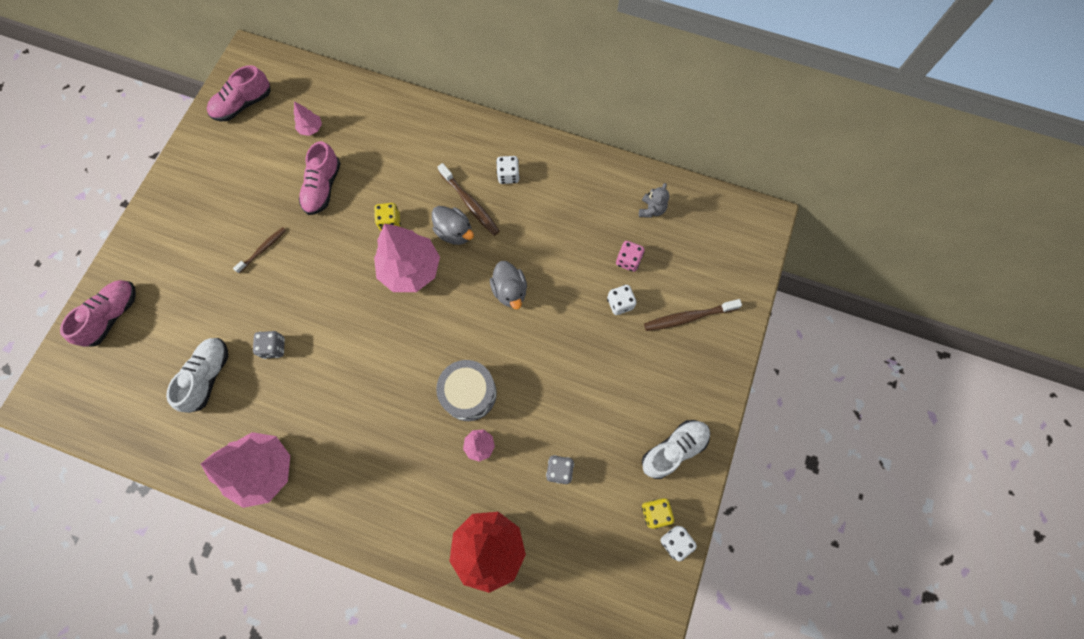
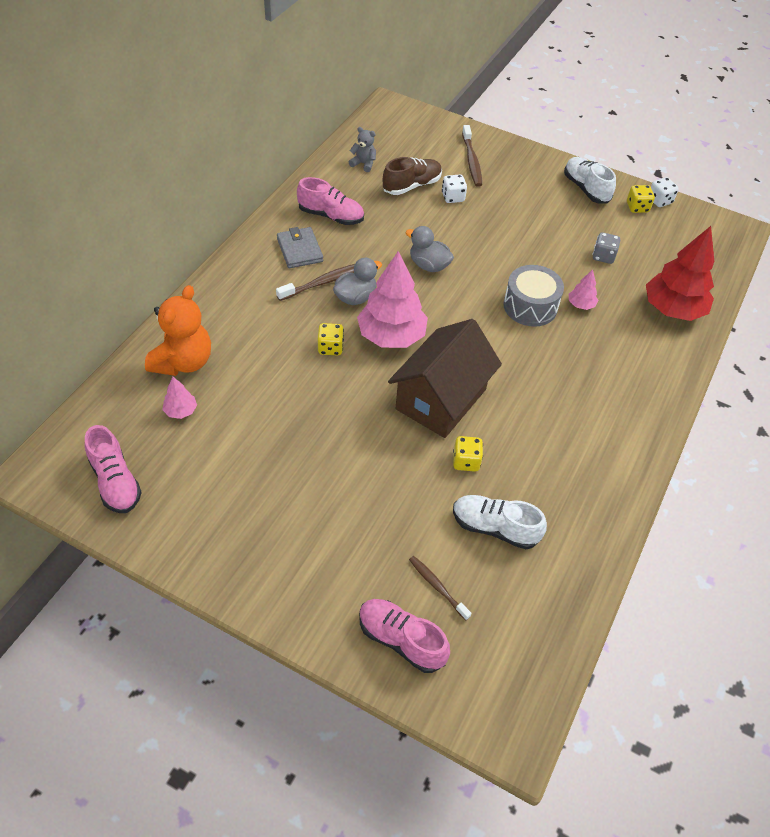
camera: 85 degrees left, 20 degrees down
pink tree [201,432,290,508] -> none
brown toothbrush [233,227,286,273] -> brown toothbrush moved to [409,556,472,621]
grey dice [253,331,285,359] -> yellow dice [453,436,483,472]
pink shoe [299,141,341,215] -> pink shoe moved to [297,177,364,225]
grey duck [490,261,527,309] -> grey duck turned 135 degrees counterclockwise [405,226,454,272]
white dice [496,156,520,184] -> grey wallet [277,227,323,268]
pink dice [616,241,645,272] -> brown shoe [383,157,442,195]
none -> orange teddy bear [145,285,211,376]
none -> brown house [388,319,502,438]

